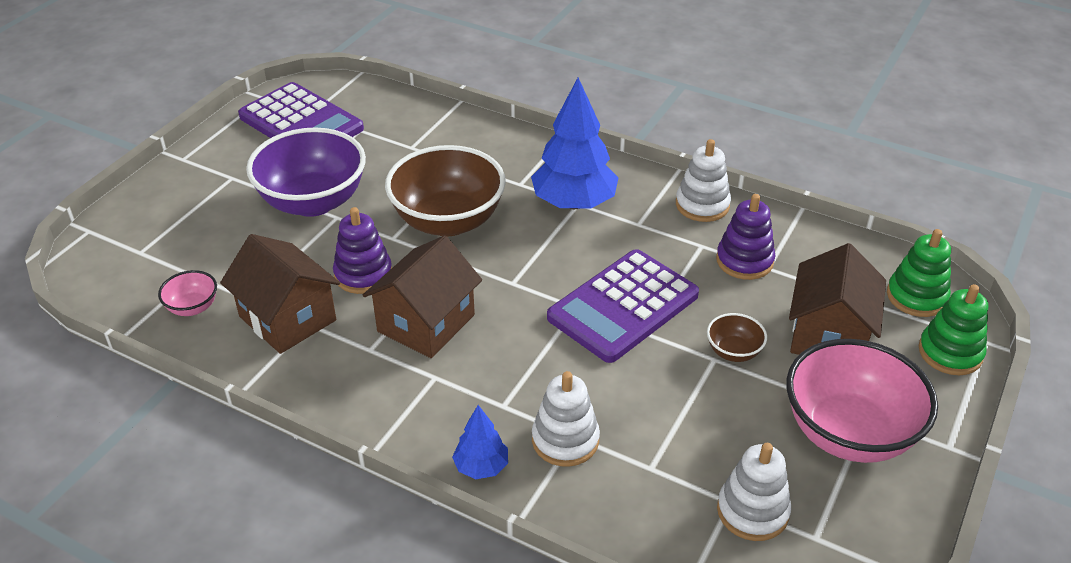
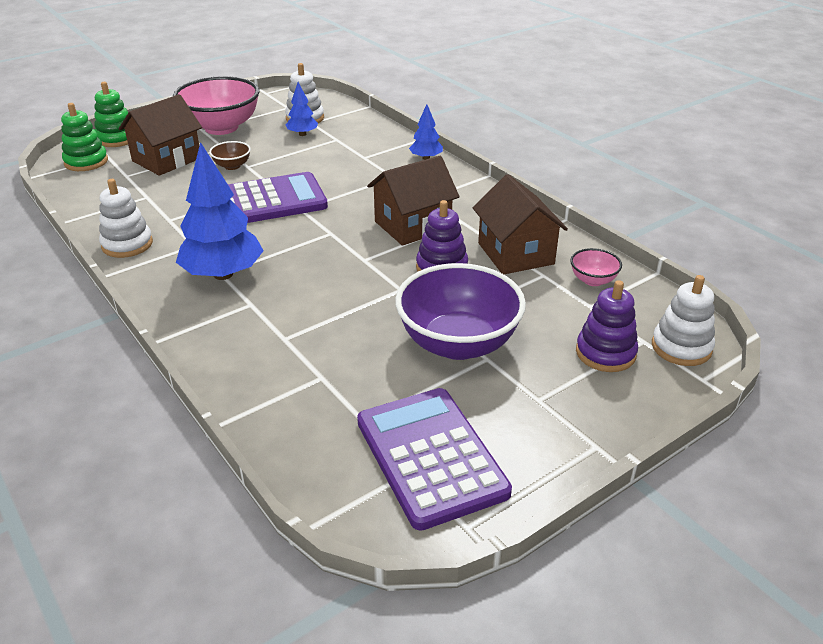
camera: 155 degrees left, 5 degrees down
brown bowl [385,145,506,236] -> none
white stacking toy [532,371,600,467] -> white stacking toy moved to [652,275,715,366]
purple stacking toy [716,194,775,280] -> purple stacking toy moved to [576,280,638,372]
none -> blue tree [286,82,318,136]

